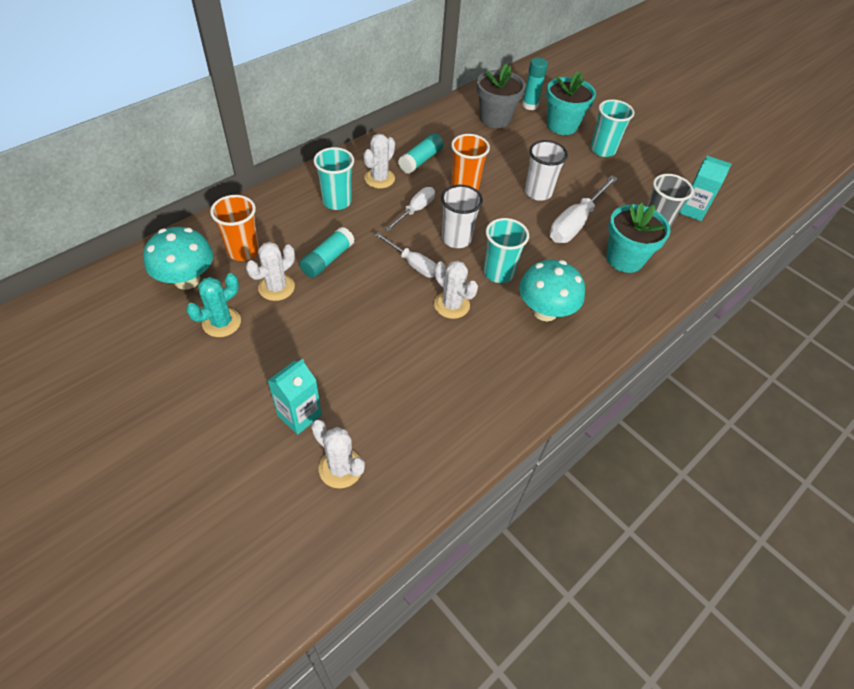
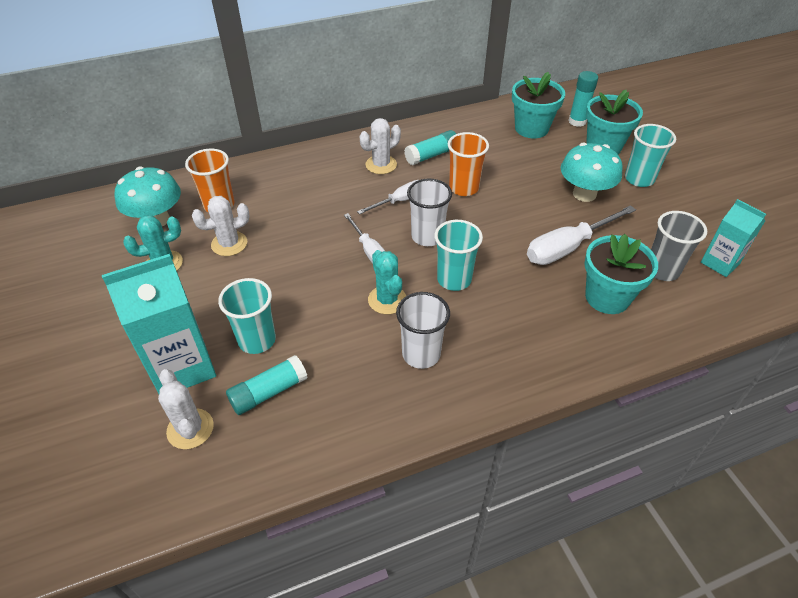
camera: 25 degrees right, 5 degrees down
turquoise carton [268,359,322,435] -> turquoise carton [102,254,216,394], size x1.71
turquoise glue stick [299,227,354,278] -> turquoise glue stick moved to [226,355,308,415]
turquoise cup [314,147,354,210] -> turquoise cup moved to [218,278,276,354]
white cactus [434,260,478,319] -> turquoise cactus [368,250,406,314]
grey flower pot [477,64,526,128] -> turquoise flower pot [512,72,565,138]
turquoise mushroom [519,260,585,321] -> turquoise mushroom moved to [561,143,623,202]
white cup [525,140,568,201] -> white cup moved to [396,292,450,369]

